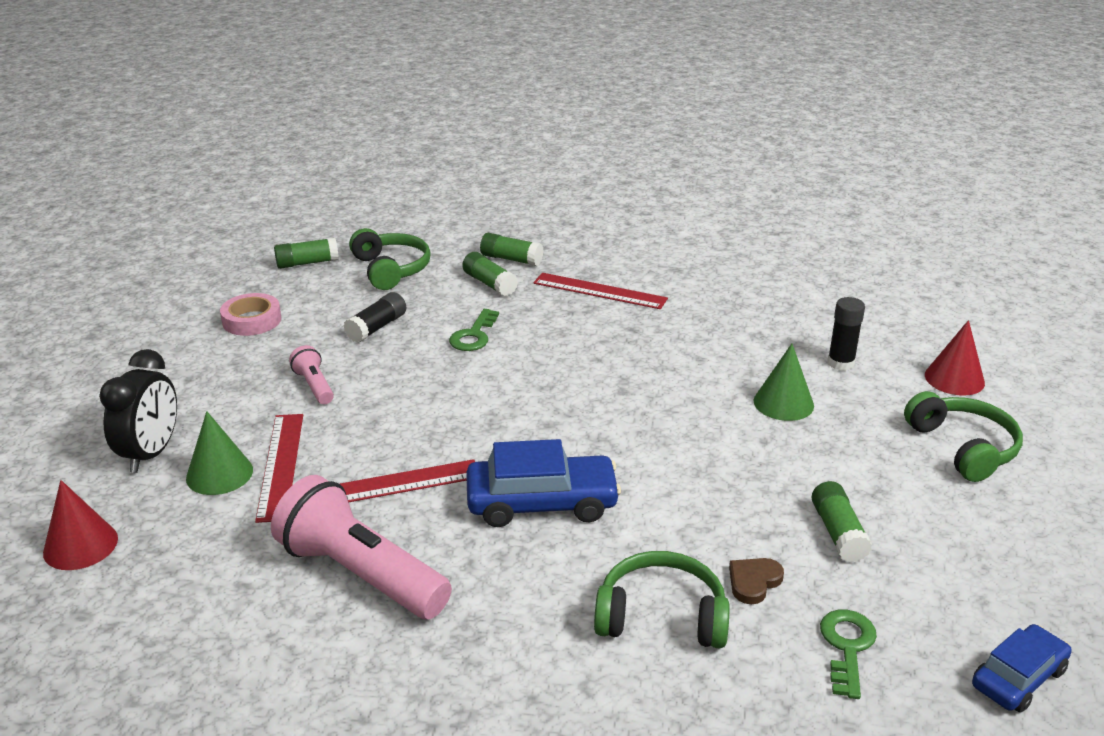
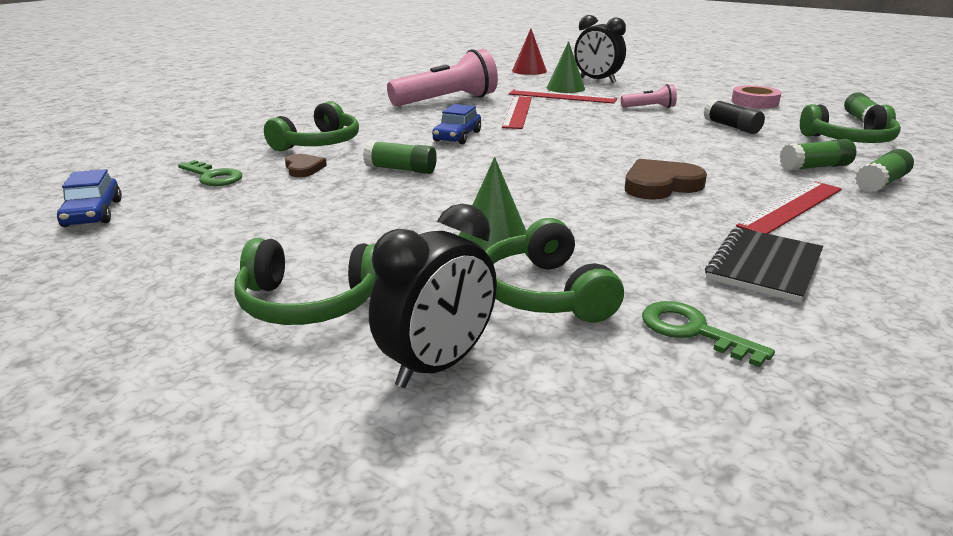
camera: 115 degrees right, 5 degrees down
green key [449,309,499,351] -> green key moved to [642,301,775,367]
blue car [466,439,621,527] -> blue car [432,104,481,144], size x0.63
green glue stick [812,481,872,562] -> green glue stick moved to [363,140,437,174]
black glue stick [827,297,865,371] -> green headphones [485,218,624,323]
red cone [925,320,985,396] -> black clock [369,204,497,388]
none -> brown heart [625,159,707,200]
none -> black notebook [705,227,823,303]

